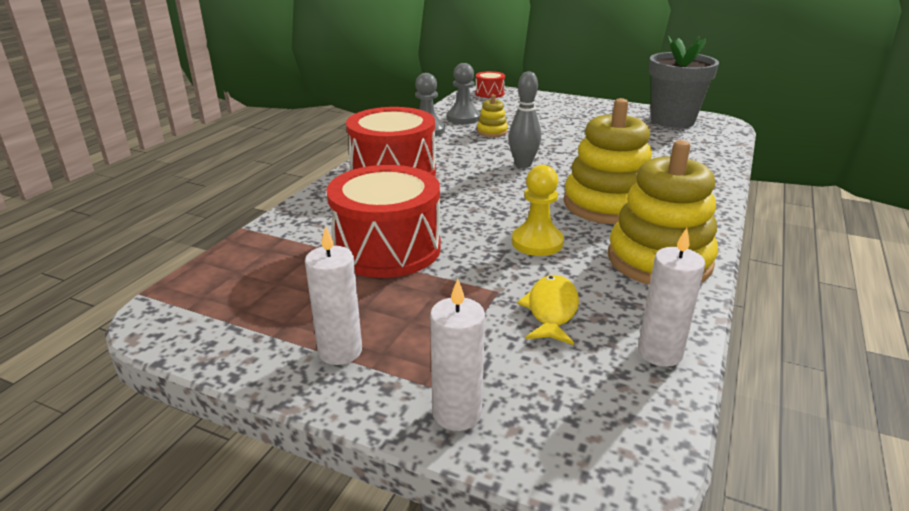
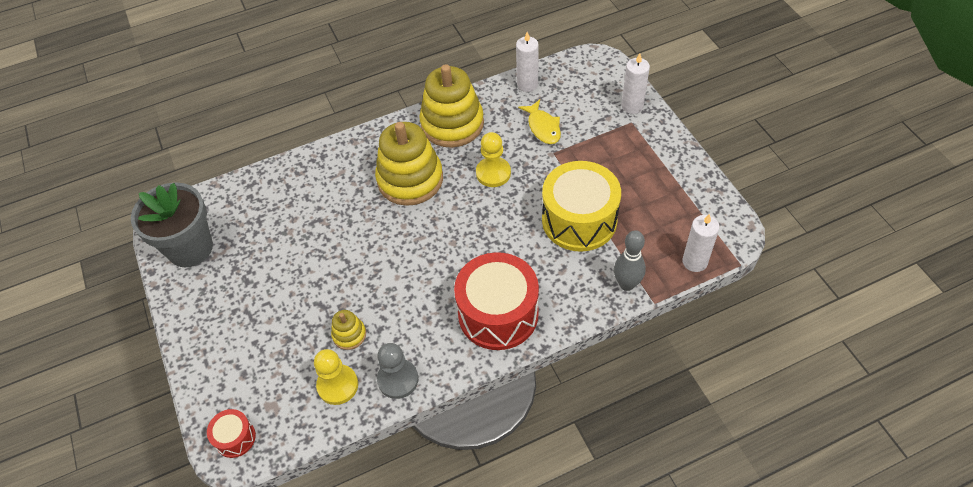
camera: 135 degrees left, 25 degrees up
white candle [305,226,362,365] -> white candle moved to [682,214,719,272]
red drum [326,165,441,278] -> yellow drum [542,161,621,252]
grey pawn [447,63,480,124] -> yellow pawn [314,349,358,405]
grey bowling pin [509,71,541,168] -> grey bowling pin moved to [614,230,646,291]
yellow fish [517,275,579,345] -> yellow fish turned 75 degrees counterclockwise [518,99,561,144]

